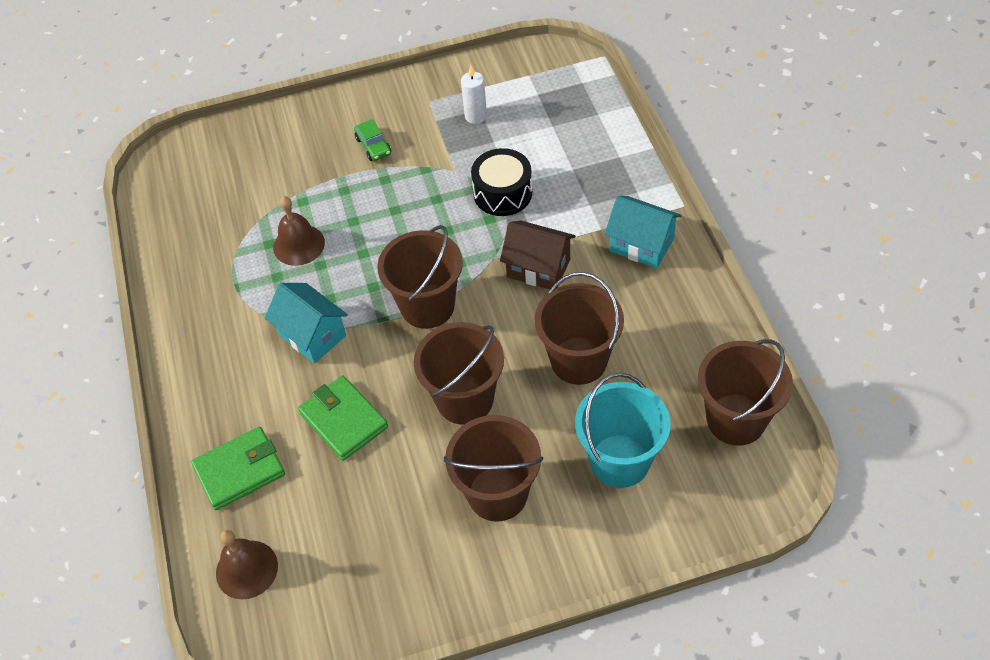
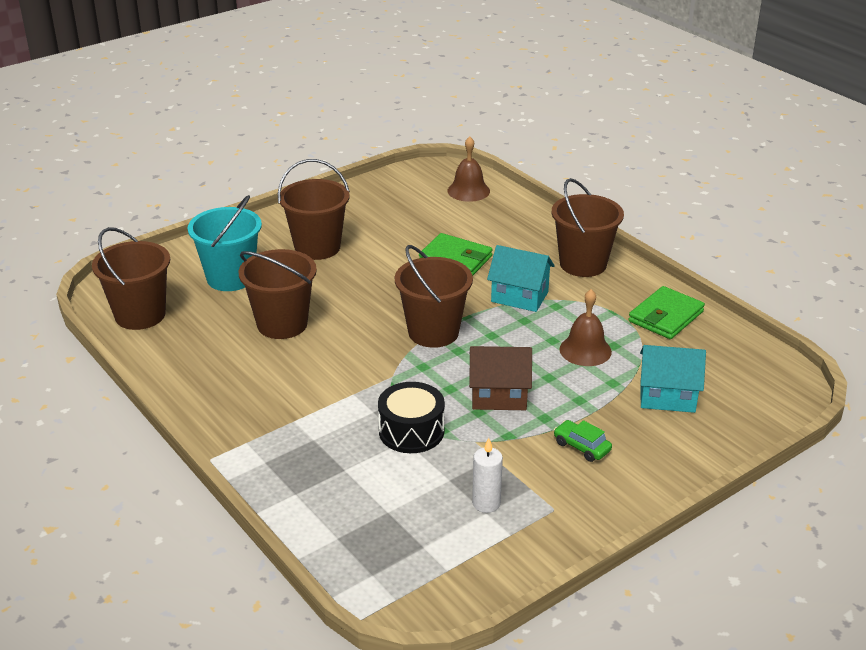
camera: 155 degrees right, 20 degrees down
green wallet [191,427,285,510] -> green wallet moved to [628,286,705,339]
brown bucket [414,322,504,425] -> brown bucket moved to [552,178,624,277]
brown house [500,220,575,289] -> brown house moved to [469,346,532,410]
turquoise house [605,196,682,268] -> turquoise house moved to [640,345,706,413]

